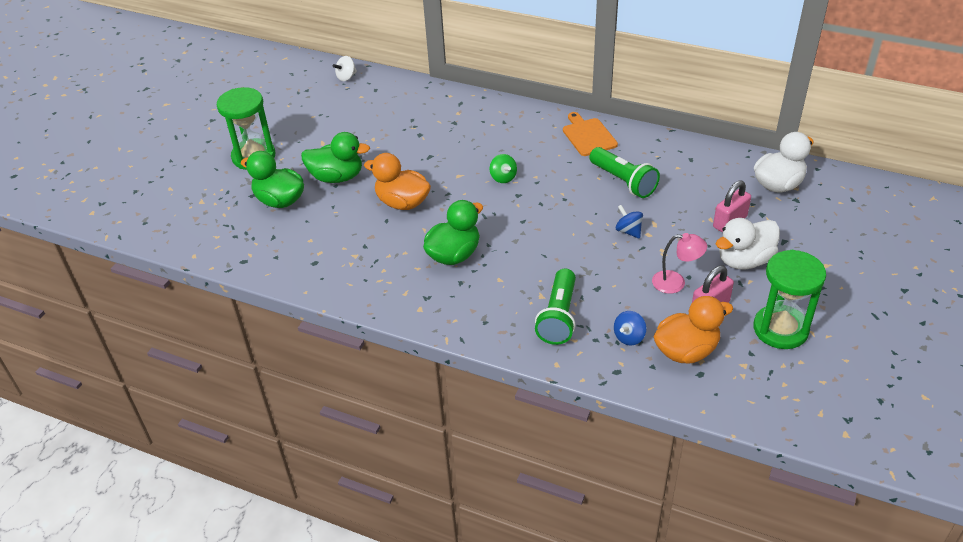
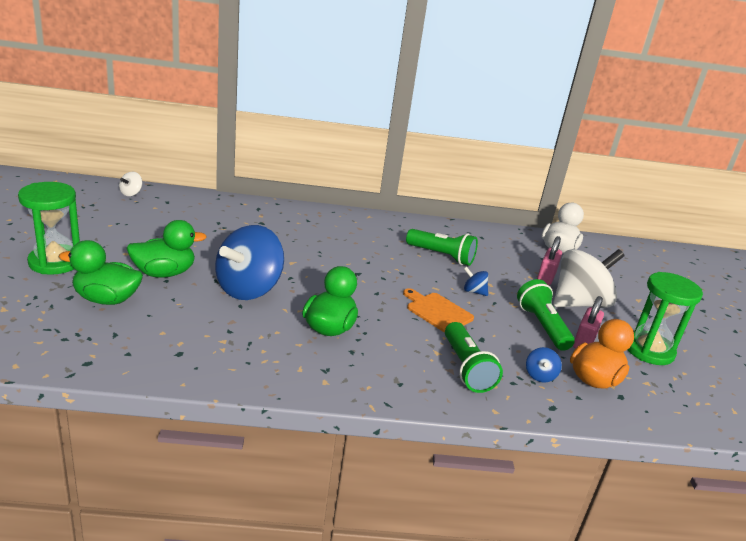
camera: 30 degrees left, 15 degrees down
orange duck [364,153,431,210] -> blue spinning top [215,225,284,300]
green spinning top [490,154,517,183] -> none
orange cutting board [563,112,618,156] -> orange cutting board moved to [403,288,474,332]
pink lamp [652,233,707,294] -> green flashlight [517,279,575,351]
white duck [716,218,780,270] -> white spinning top [553,249,624,308]

